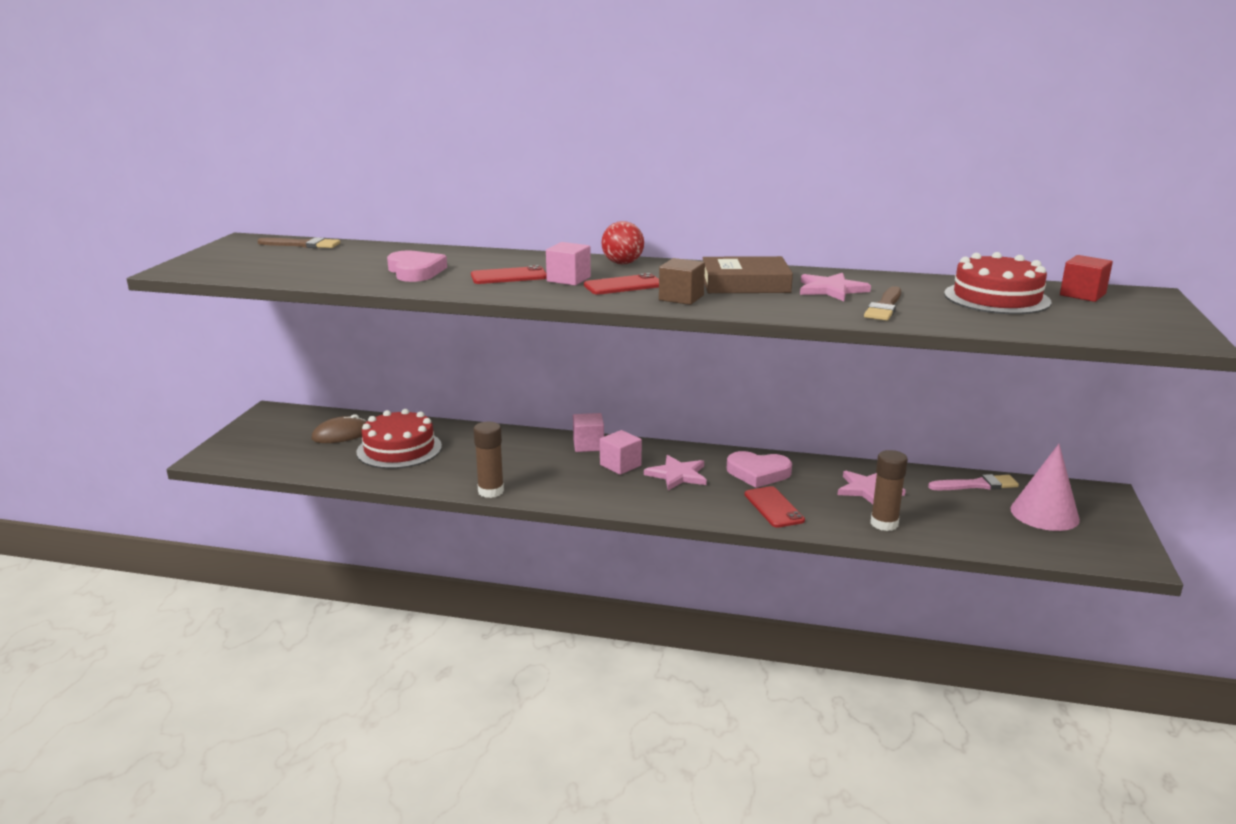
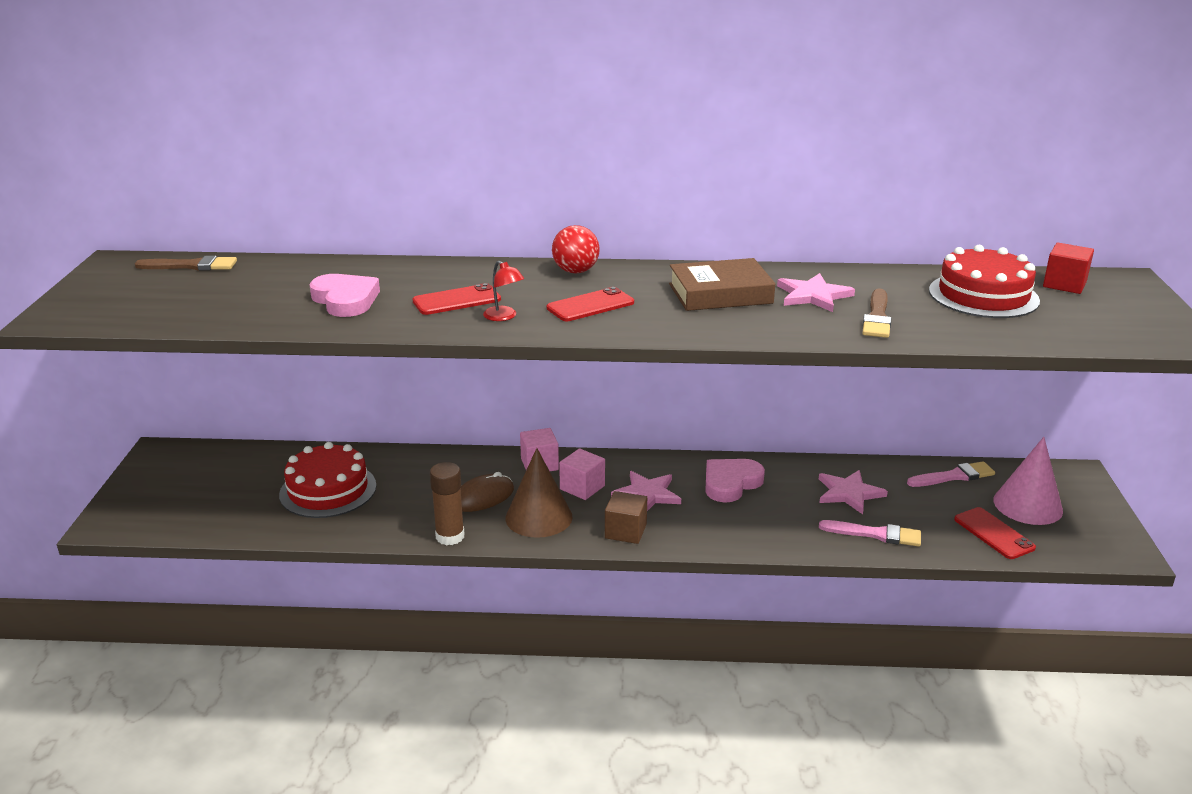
camera: 10 degrees left, 5 degrees up
brown mouse [312,414,367,443] -> brown mouse moved to [461,472,514,512]
pink cube [546,242,591,286] -> none
brown cube [659,258,705,305] -> brown cube moved to [605,491,647,544]
pink heart [727,451,792,488] -> pink heart turned 135 degrees clockwise [705,459,765,502]
red phone [745,486,805,528] -> red phone moved to [954,507,1036,559]
brown glue stick [870,450,908,531] -> pink brush [819,520,921,547]
none -> red lamp [483,260,524,321]
none -> brown cone [506,448,572,538]

